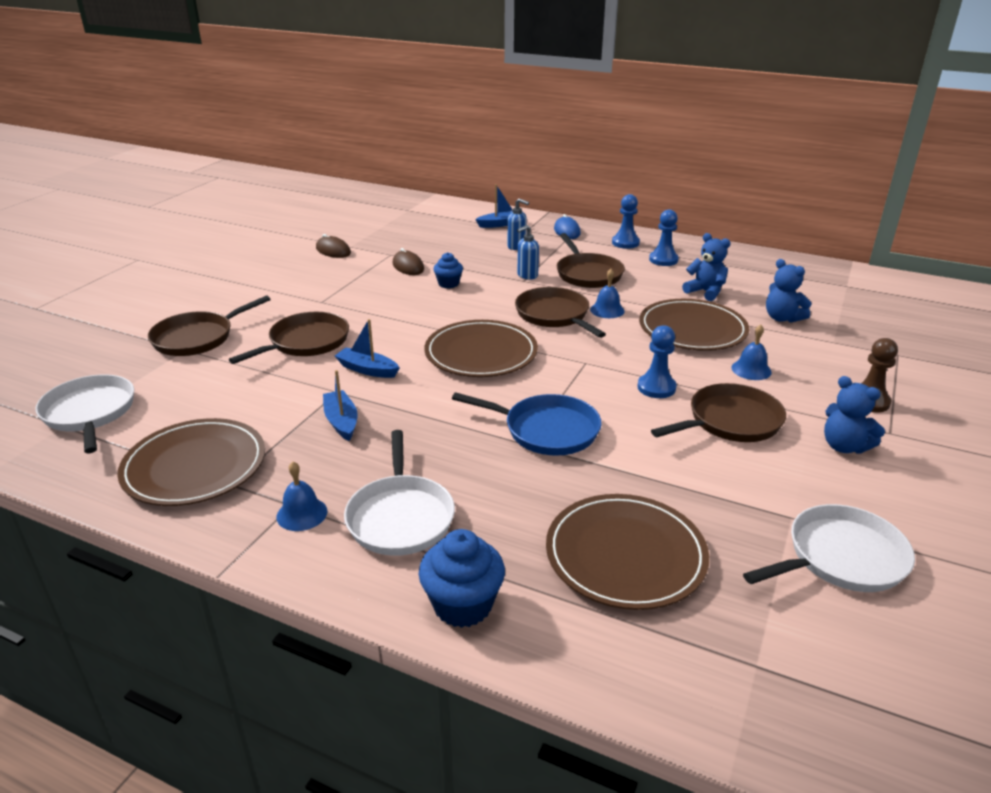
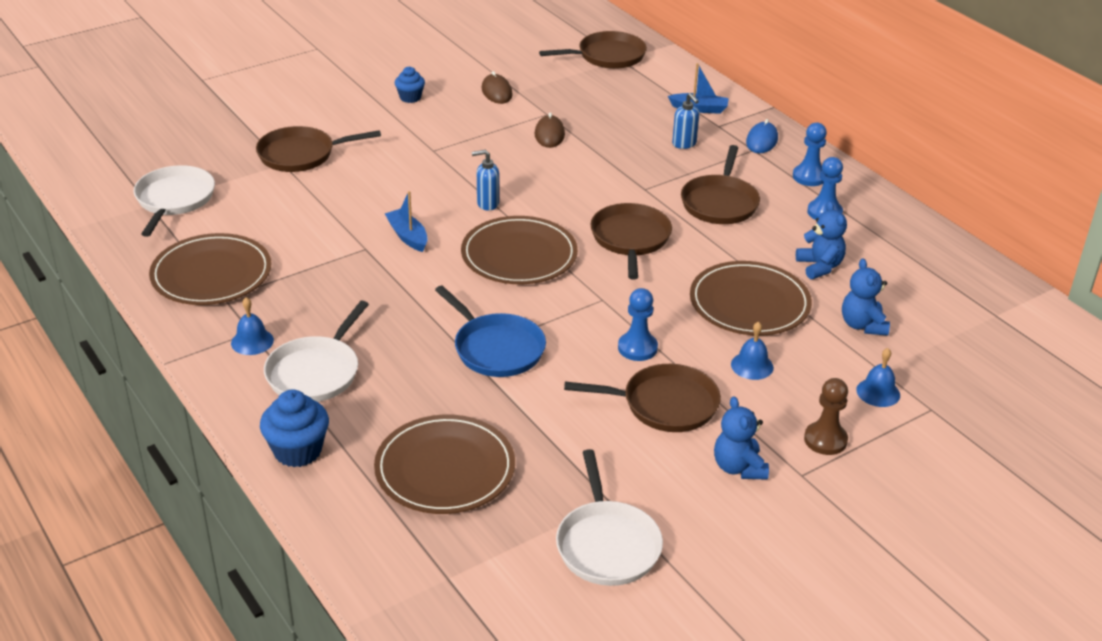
camera: 30 degrees right, 5 degrees up
brown pan [229,312,349,364] -> brown pan moved to [539,31,647,69]
blue boat [323,370,358,441] -> none
blue cupcake [433,252,463,289] -> blue cupcake moved to [395,66,425,103]
blue soap dispenser [517,225,539,280] -> blue soap dispenser moved to [472,150,499,211]
blue bell [590,269,625,318] -> blue bell moved to [856,348,900,407]
white pan [743,504,915,592] -> white pan turned 75 degrees clockwise [556,449,663,586]

